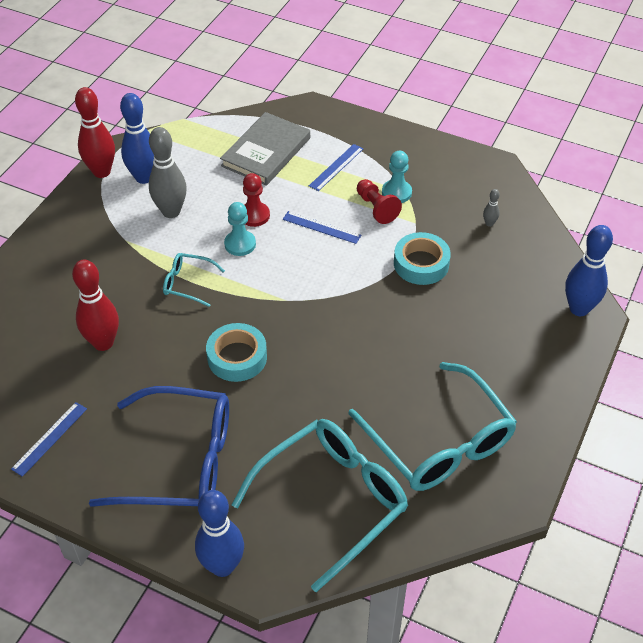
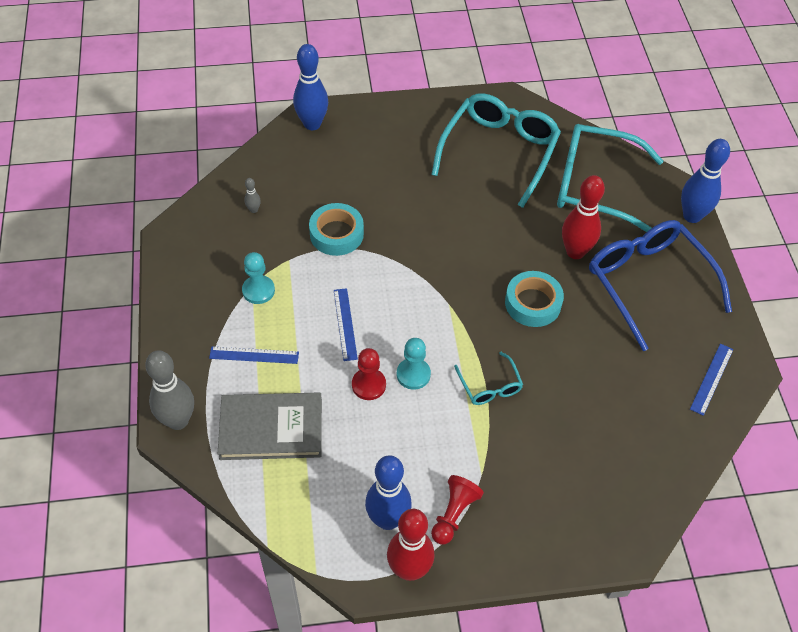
camera: 125 degrees left, 5 degrees up
blue ruler [11,402,87,477] -> blue ruler turned 60 degrees counterclockwise [690,343,734,416]
red bowling pin [72,260,119,351] -> red bowling pin moved to [562,175,605,259]
grey bowling pin [149,127,187,218] -> grey bowling pin moved to [145,350,194,430]
red pawn [357,179,402,224] -> red pawn moved to [431,475,484,545]

